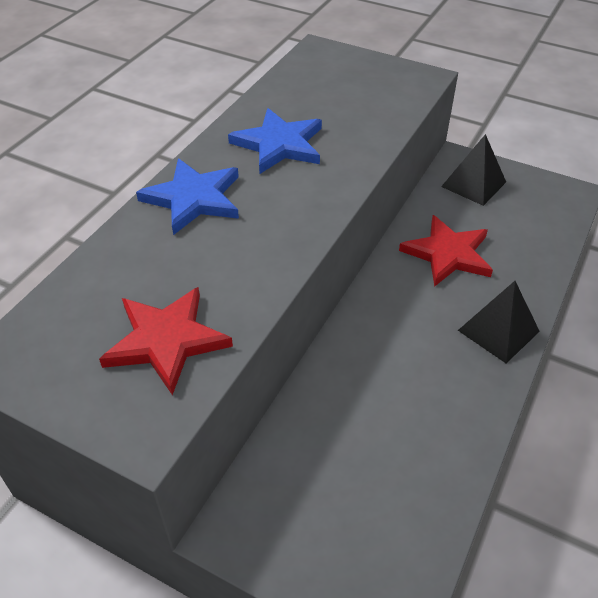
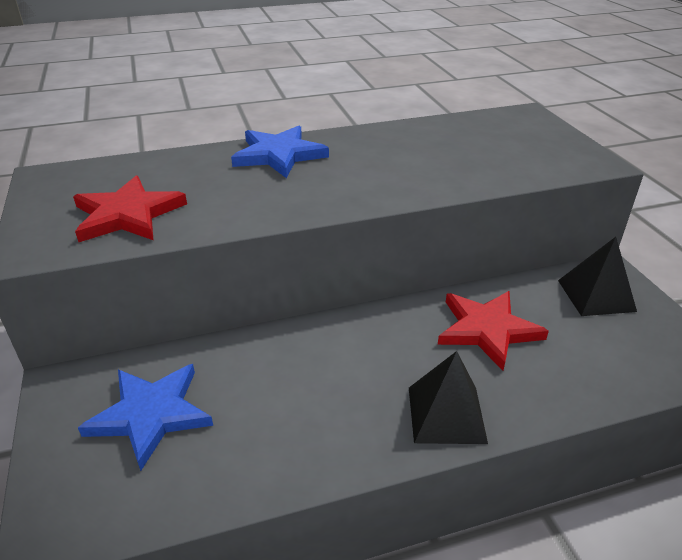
camera: 45 degrees right, 10 degrees down
blue star [228,108,322,174] -> blue star moved to [78,364,213,471]

